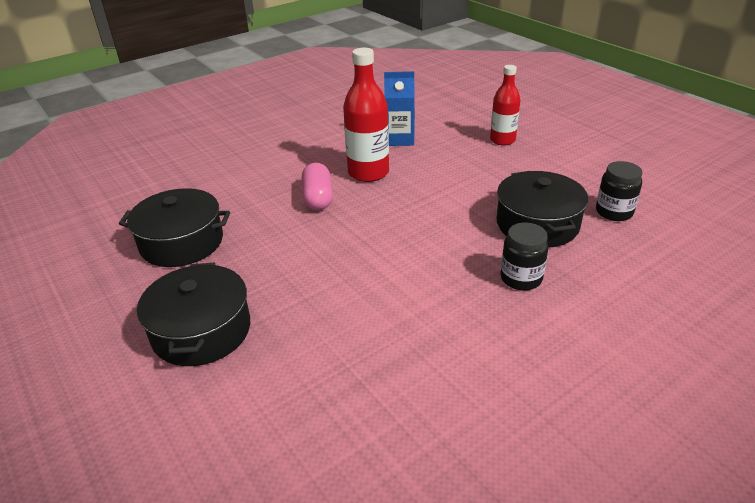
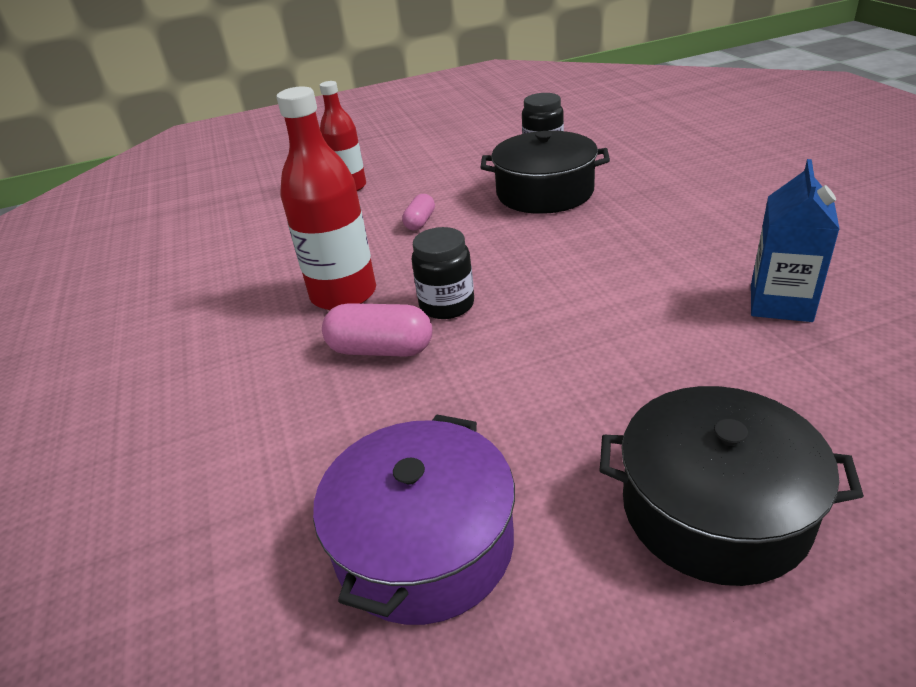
camera: 70 degrees left, 0 degrees up
black pot [119,188,230,267] -> purple pot [313,414,515,625]
blue carton [384,71,415,146] -> blue carton moved to [751,159,840,322]
black jar [500,222,548,290] -> black jar moved to [411,227,474,319]
none -> pink capsule [402,194,435,230]

